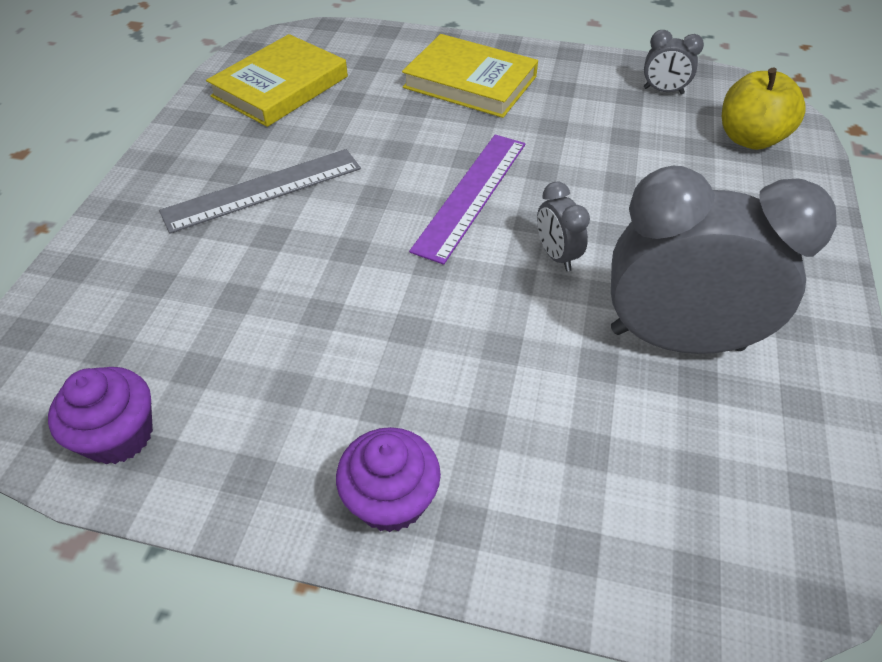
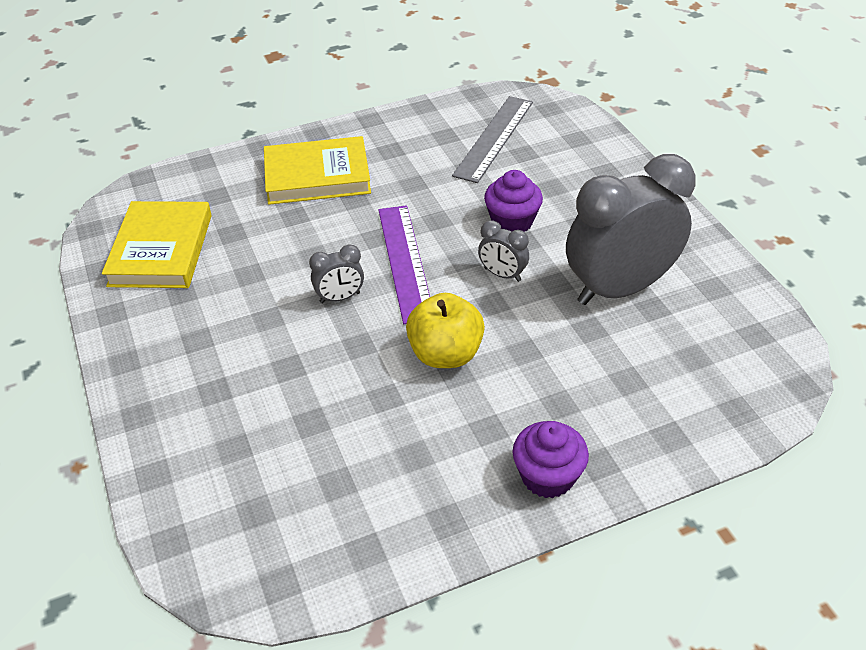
camera: 35 degrees left, 5 degrees down
purple cupcake [48,367,153,464] -> purple cupcake moved to [484,170,543,232]
grey ruler [159,149,361,234] -> grey ruler moved to [452,96,533,183]
grey clock [644,30,704,95] -> grey clock moved to [309,244,364,303]
yellow apple [722,68,806,150] -> yellow apple moved to [406,293,485,368]

